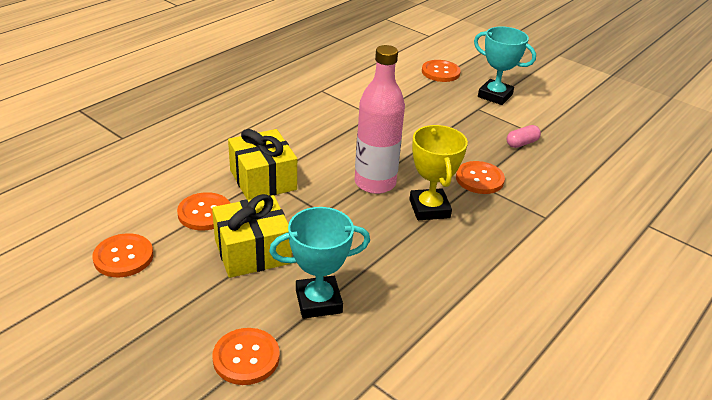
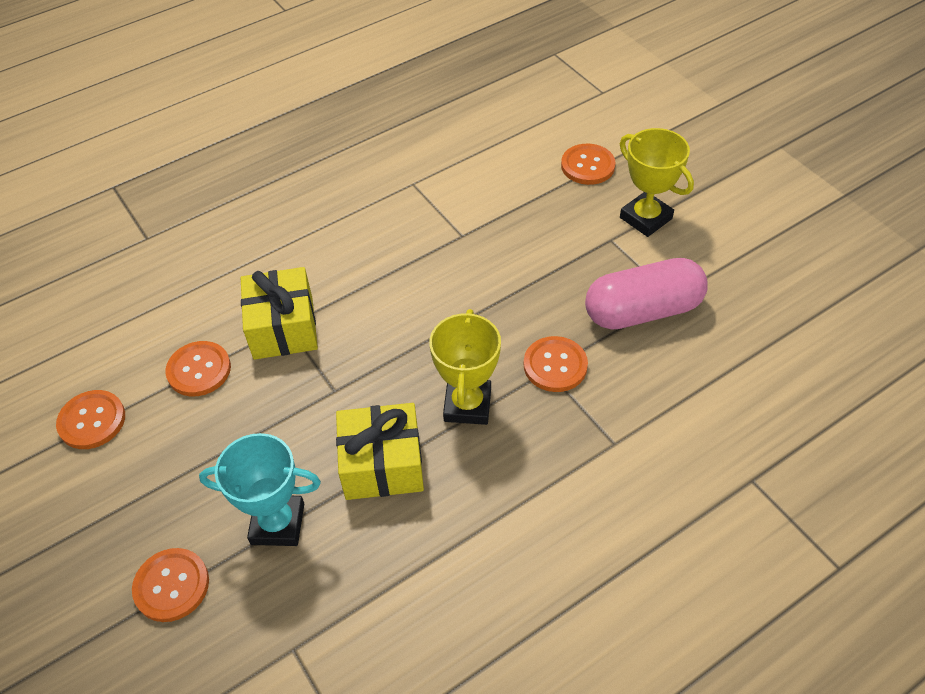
camera: 20 degrees right, 15 degrees up
yellow gift [212,194,292,278] -> yellow gift moved to [336,403,424,500]
pink bottle [355,45,405,194] -> none
turquoise trophy [474,26,536,105] -> yellow trophy [620,128,694,237]
pink capsule [507,125,541,148] -> pink capsule [585,258,708,330], size x2.29

